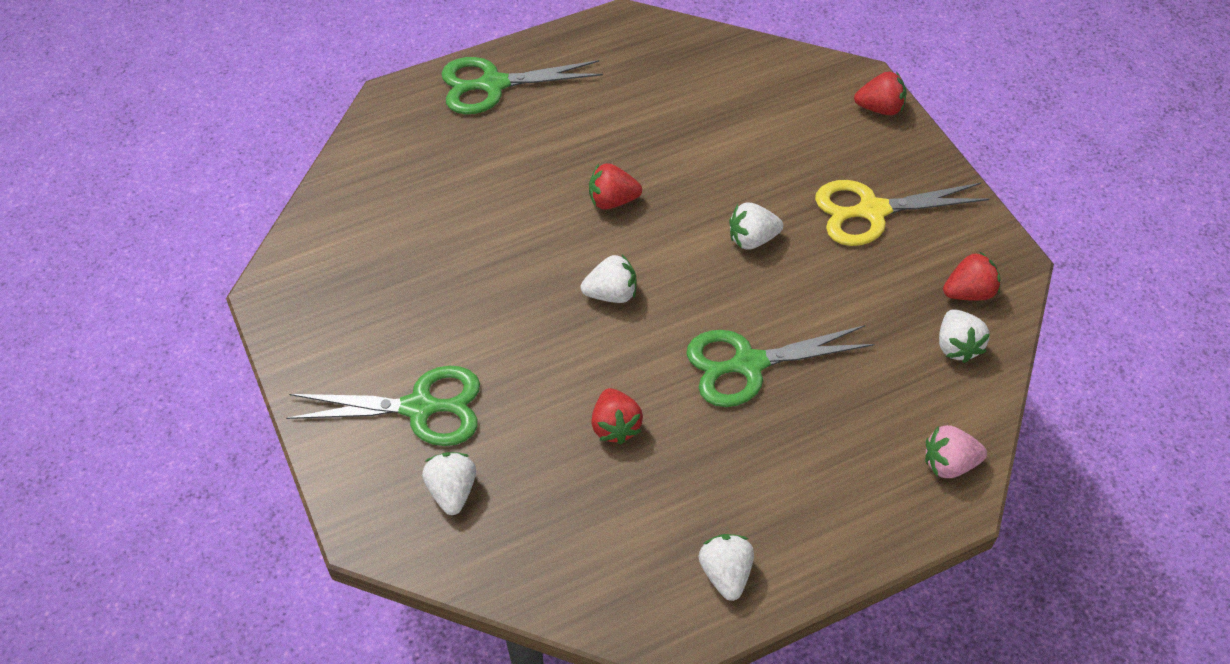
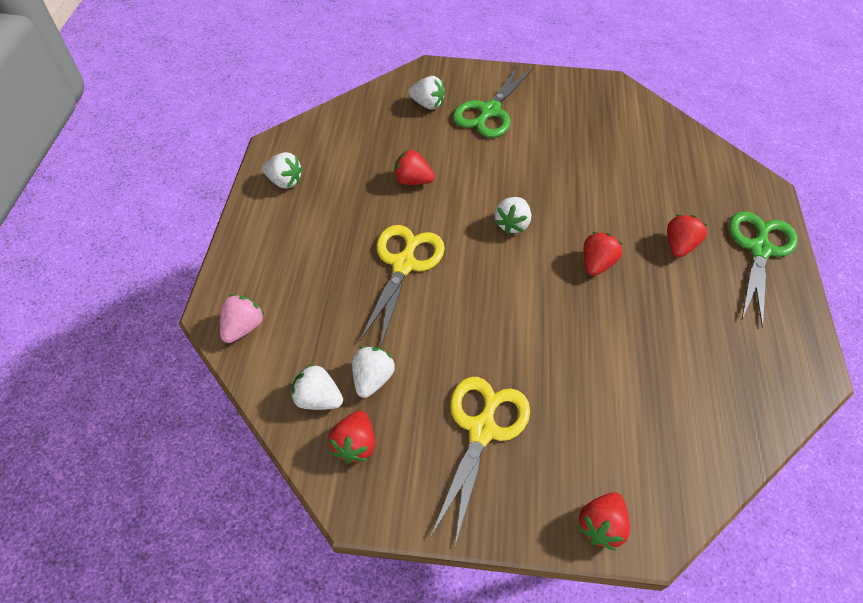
camera: 120 degrees right, 0 degrees up
green scissors [686,325,875,407] -> yellow scissors [360,225,445,347]
white strawberry [729,203,783,250] -> white strawberry moved to [352,346,395,398]
none -> red strawberry [667,214,708,258]

